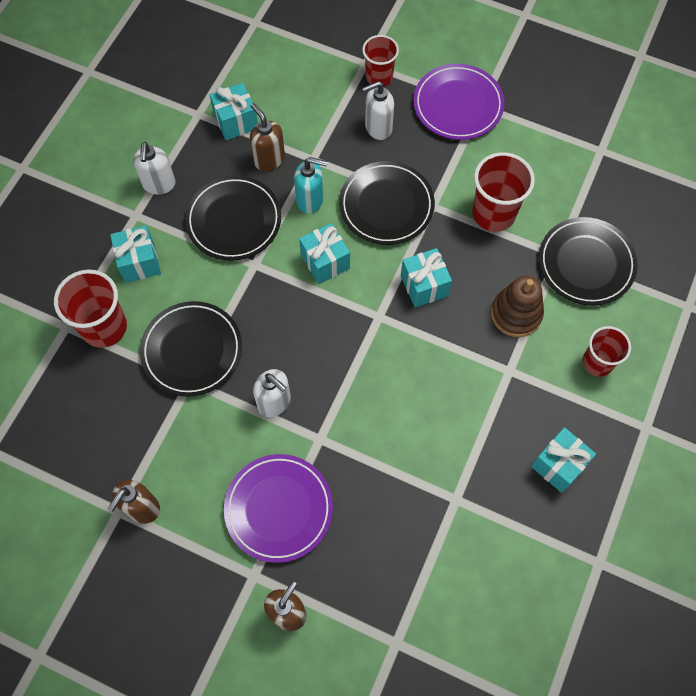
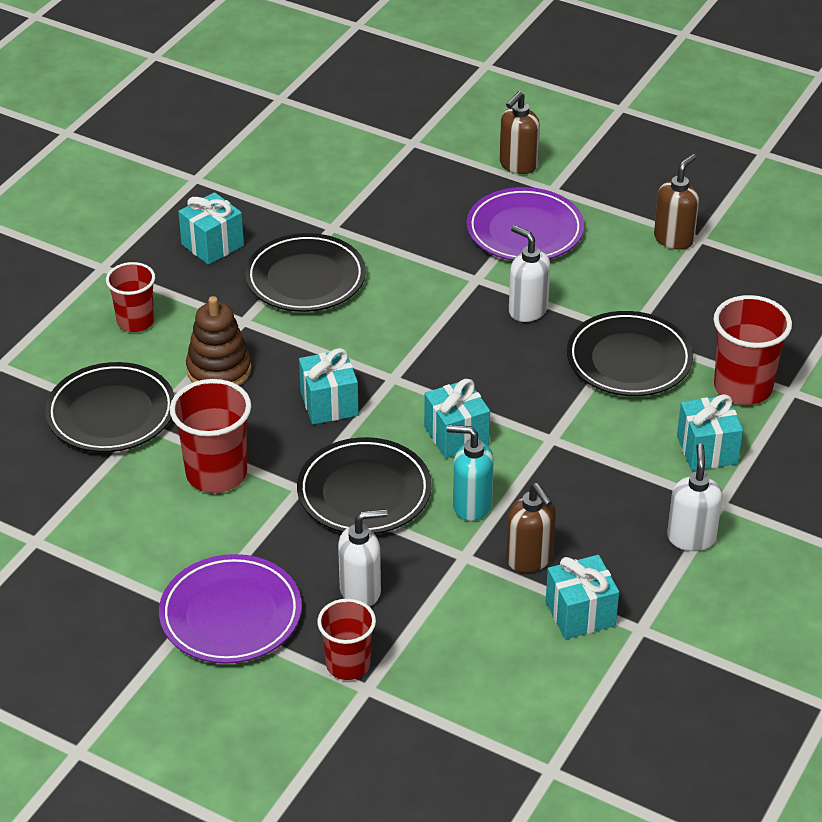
camera: 175 degrees left, 25 degrees down
black plate [185,176,281,261] -> black plate moved to [245,233,366,312]

